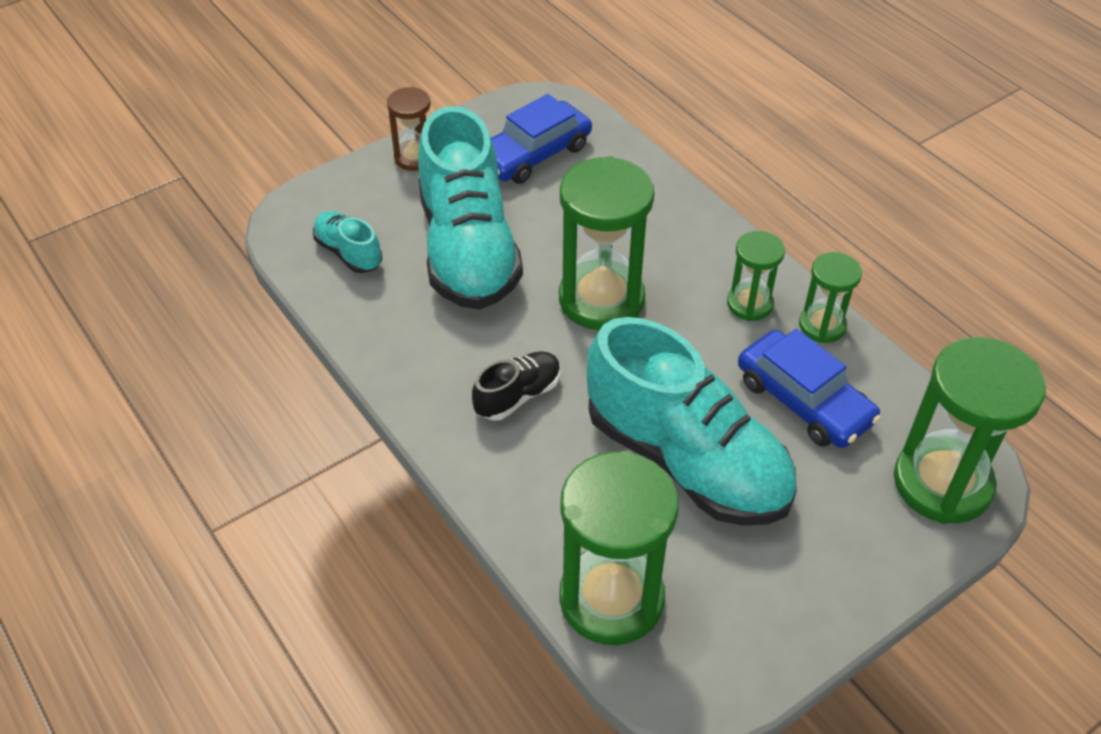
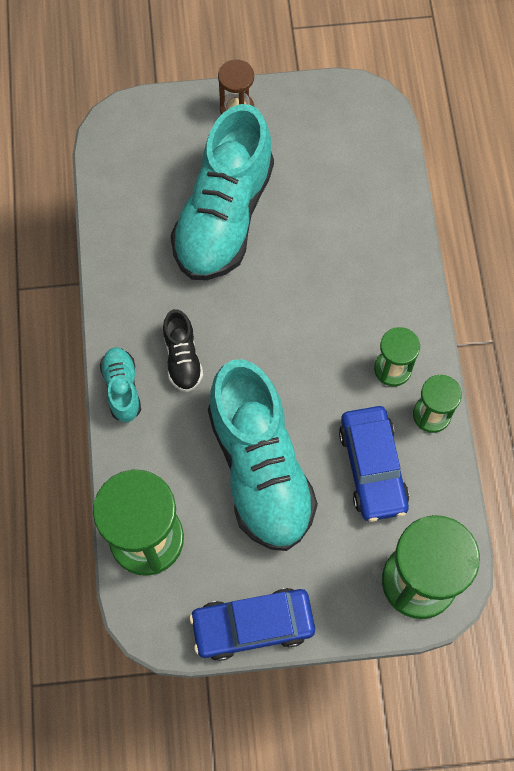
camera: 30 degrees right, 20 degrees up
turquoise shoe [313,211,382,273] -> turquoise shoe moved to [100,348,141,422]
black shoe [472,351,561,421] -> black shoe turned 90 degrees clockwise [163,309,203,392]
blue car [491,94,592,184] -> blue car moved to [189,588,315,661]
green hourglass [559,156,654,330] -> none

